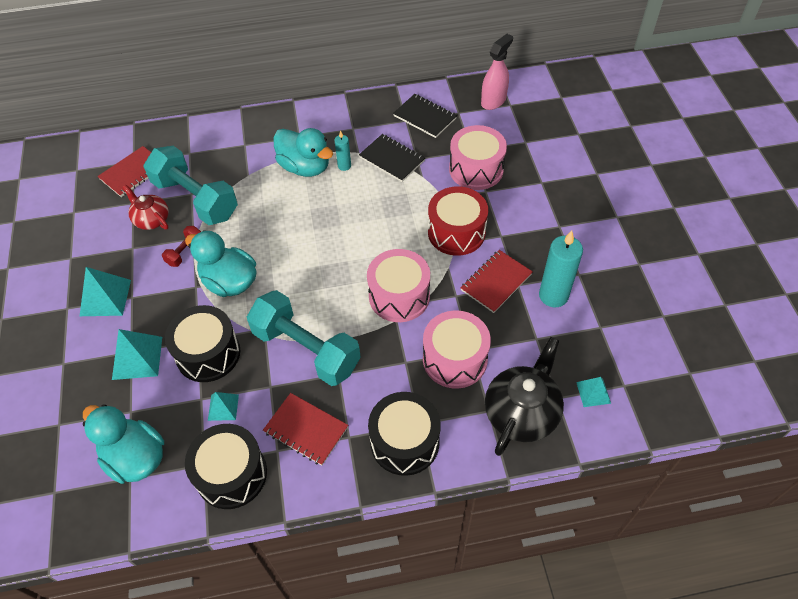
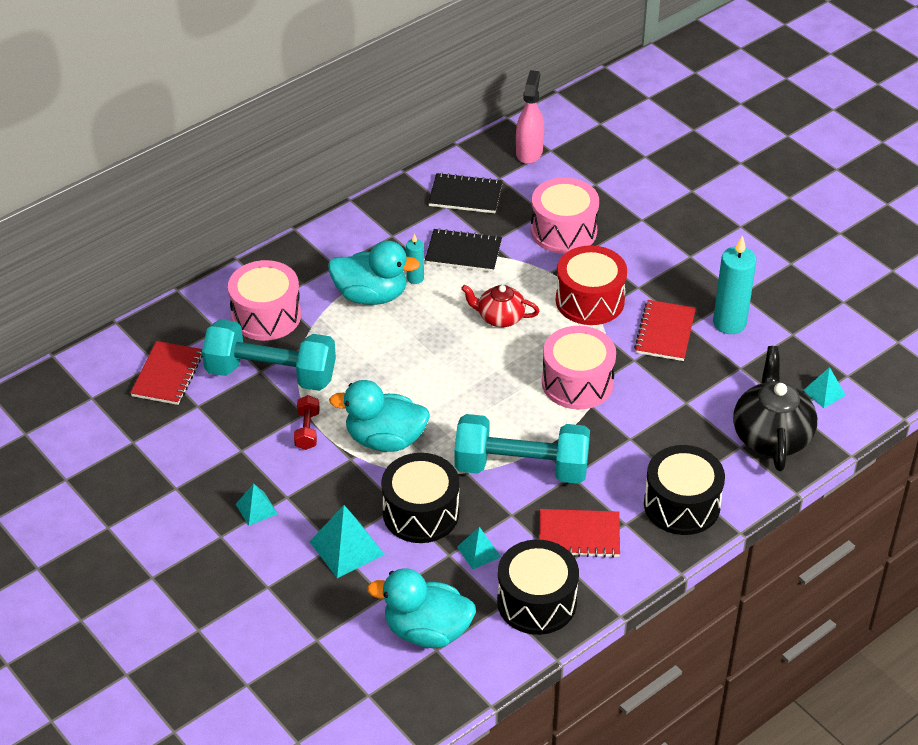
camera: 30 degrees left, 10 degrees down
turquoise pyramid [80,267,131,316] -> turquoise pyramid [236,484,278,526], size x0.59
red teapot [123,185,169,230] -> red teapot moved to [461,285,539,327]
pink drum [423,310,491,389] -> pink drum moved to [228,260,301,341]

